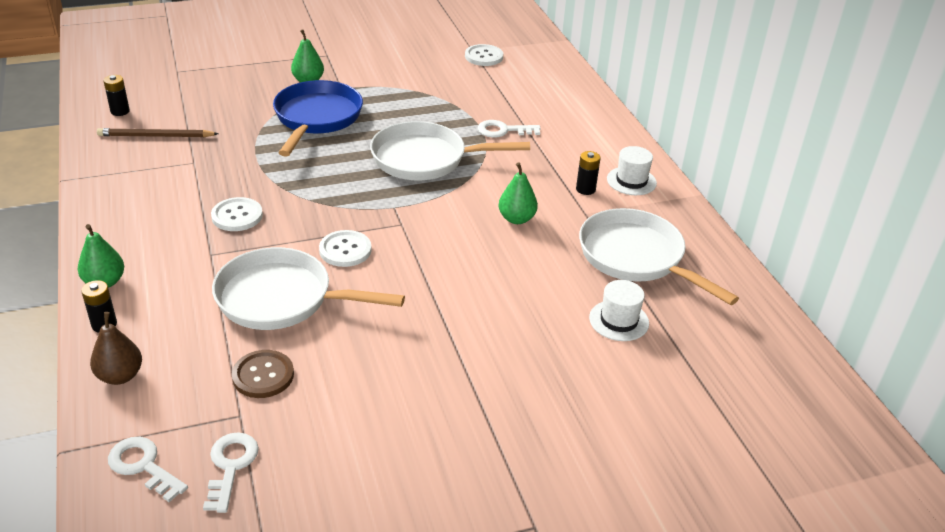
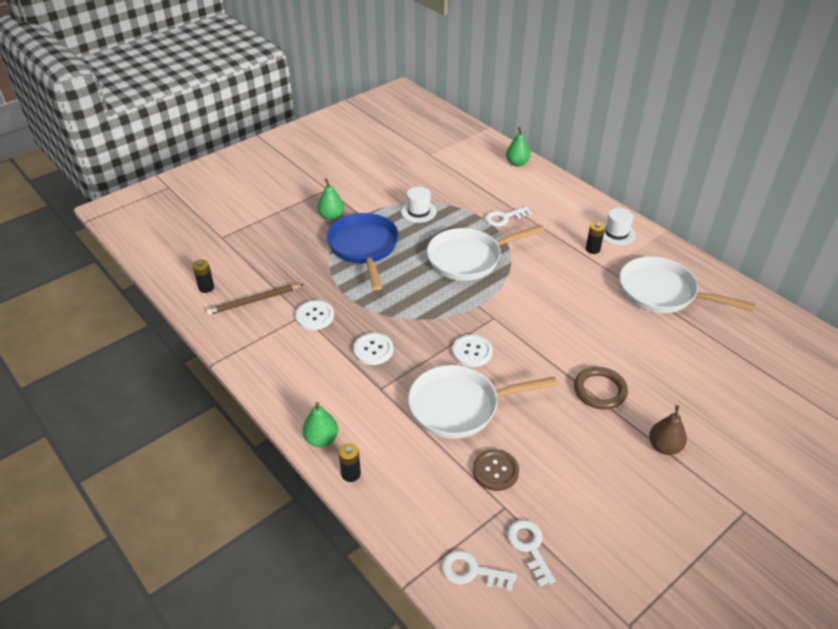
camera: 20 degrees left, 5 degrees up
brown pear [90,312,142,385] -> brown pear moved to [649,405,687,455]
white button [465,44,503,66] -> white button moved to [295,300,334,330]
green pear [498,162,538,224] -> green pear moved to [506,127,531,167]
white hat [589,280,649,341] -> white hat moved to [401,187,437,223]
none -> brown ring [574,367,628,410]

